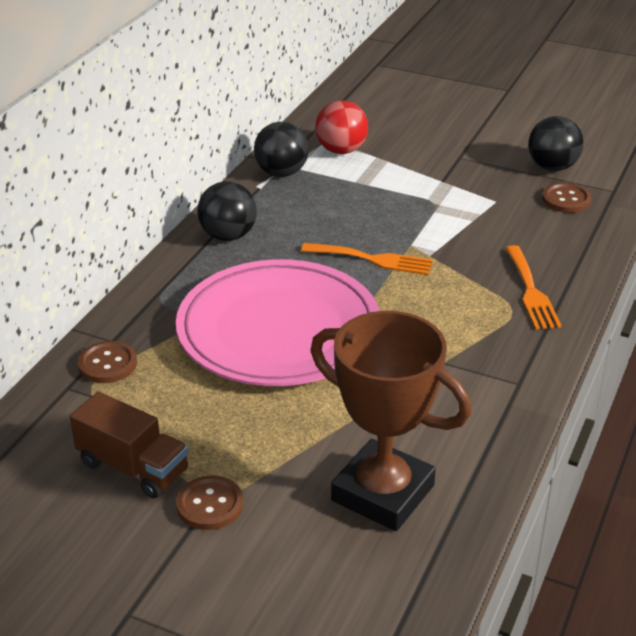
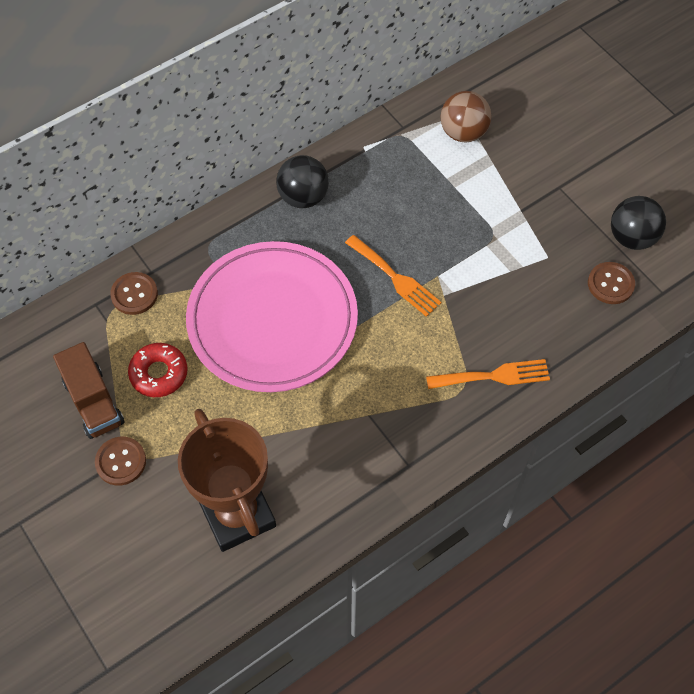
camera: 30 degrees right, 25 degrees up
black ball [254,122,309,177] -> none
red ball [315,101,368,154] -> brown ball [440,91,492,143]
orange fork [505,245,562,330] -> orange fork turned 120 degrees counterclockwise [426,359,550,389]
none -> red donut [128,343,188,397]

